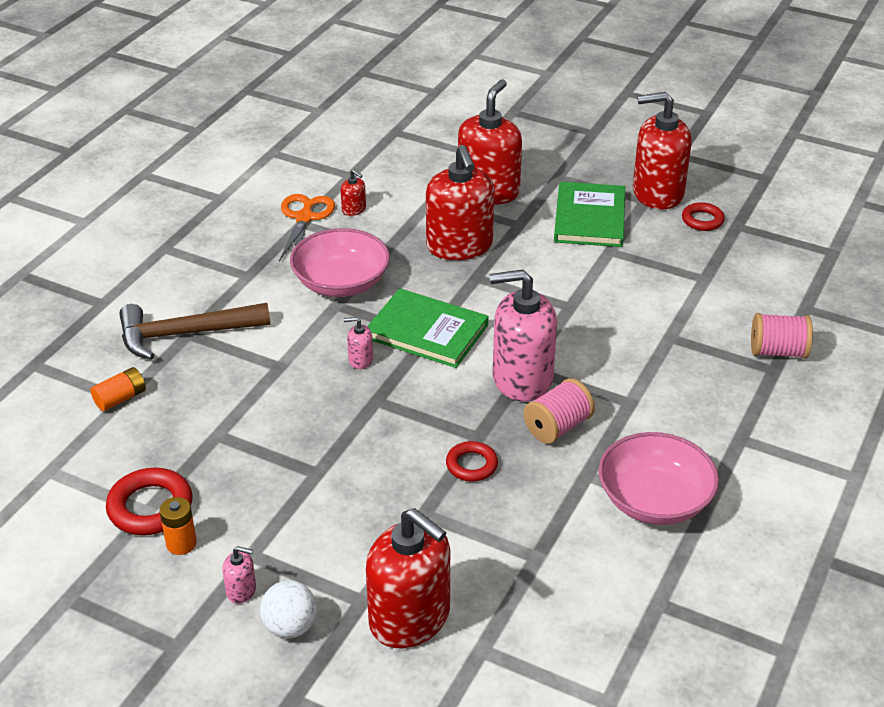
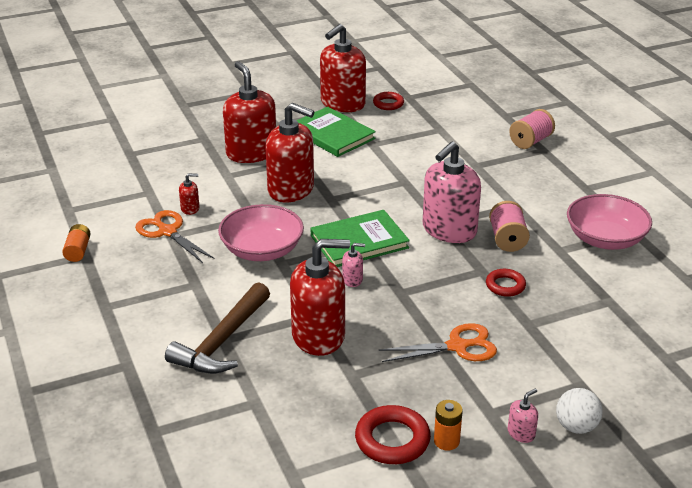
camera: 50 degrees left, 5 degrees down
orange battery [91,367,146,411] -> orange battery moved to [62,224,91,262]
pink soap dispenser [344,317,373,369] -> pink soap dispenser turned 135 degrees counterclockwise [342,243,365,287]
red soap dispenser [366,508,450,649] -> red soap dispenser moved to [290,239,350,356]
none -> orange scissors [378,323,497,362]

